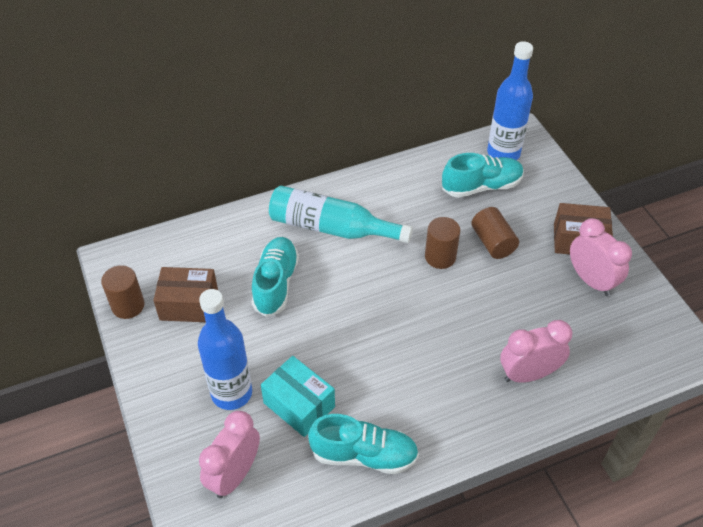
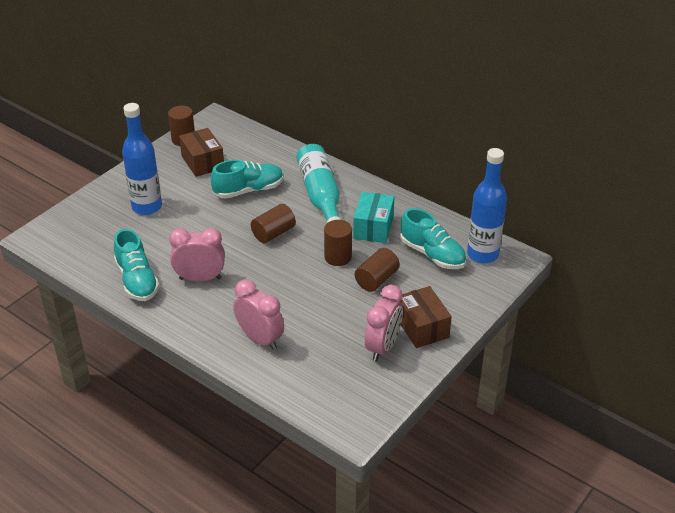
camera: 60 degrees right, 10 degrees down
pink clock [199,411,260,498] -> pink clock moved to [169,228,225,282]
turquoise box [261,356,335,437] -> turquoise box moved to [353,192,394,243]
none -> brown cylinder [251,204,296,243]

